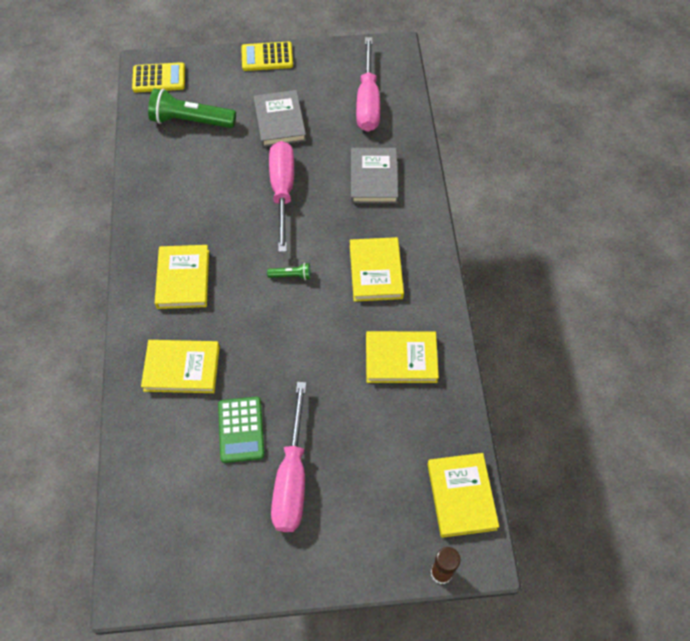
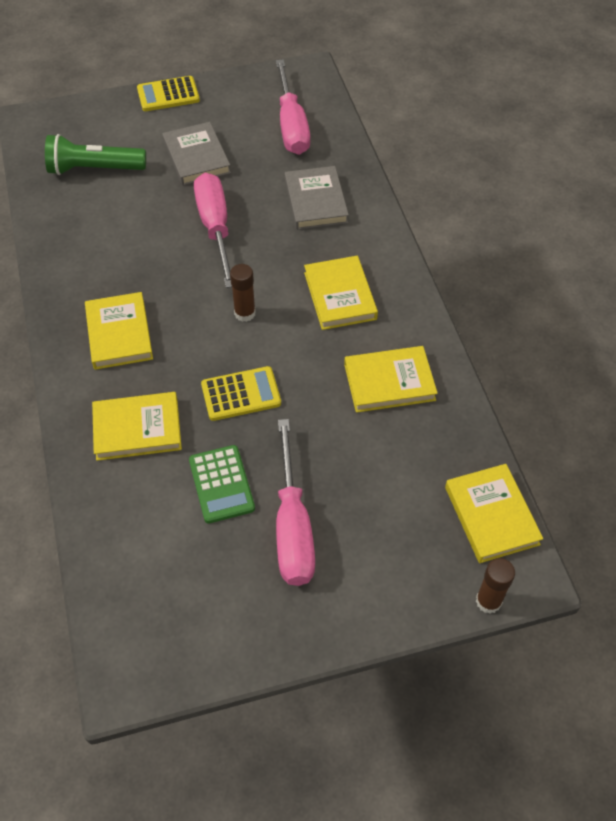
camera: 10 degrees left, 5 degrees down
yellow calculator [132,62,185,92] -> yellow calculator moved to [201,366,281,421]
green flashlight [267,263,311,280] -> brown glue stick [230,264,256,322]

